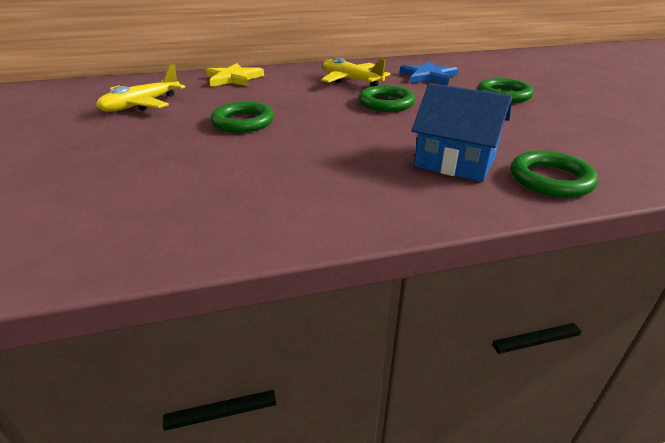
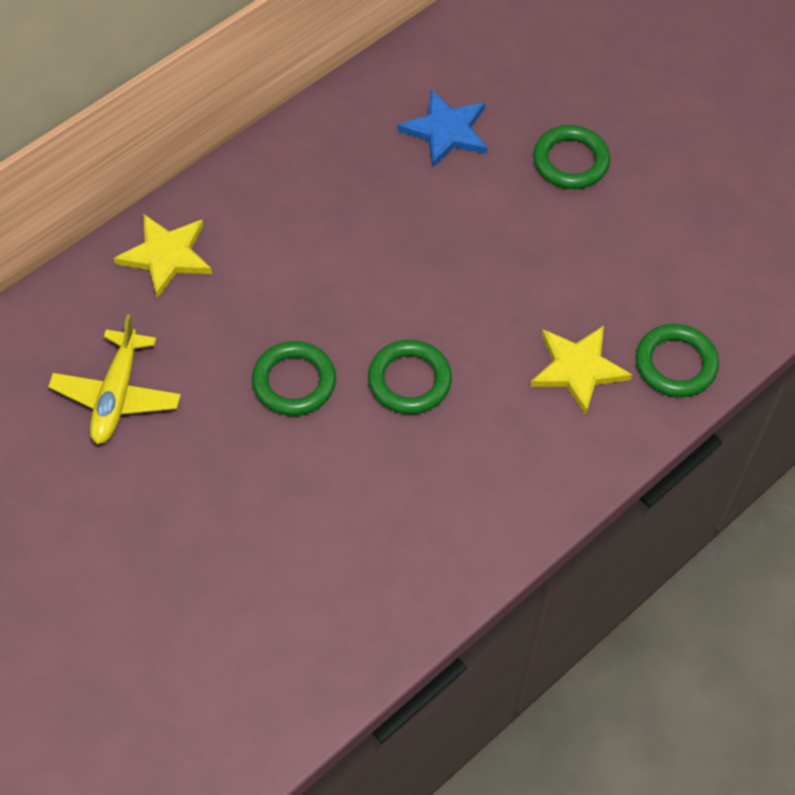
camera: 30 degrees left, 25 degrees up
yellow plane [321,57,390,86] -> none
green ring [359,85,415,112] -> green ring moved to [368,340,452,414]
blue house [412,83,512,182] -> yellow star [530,326,632,415]

